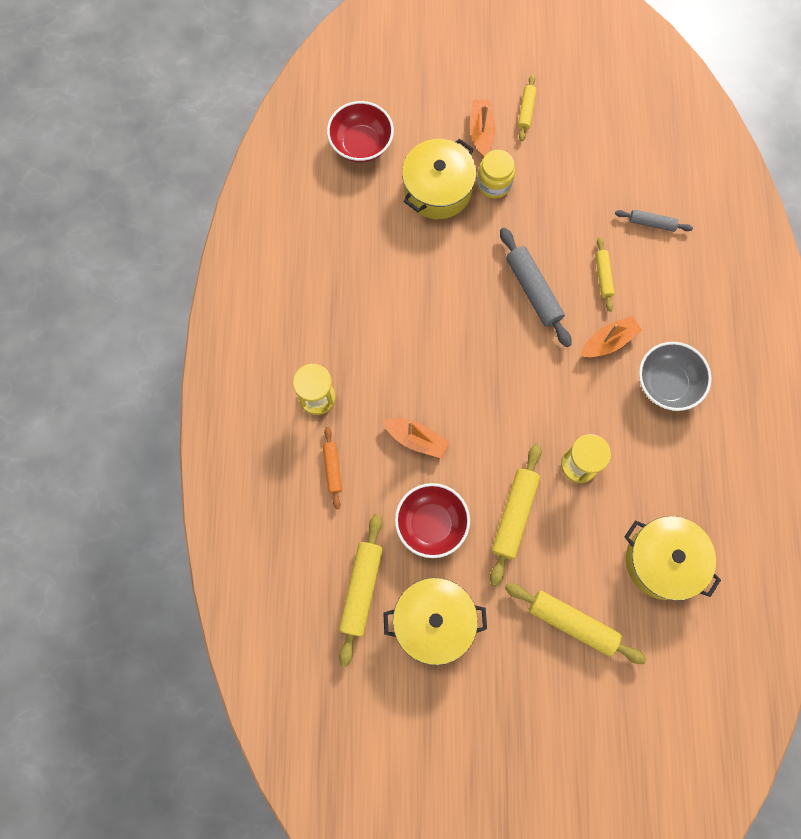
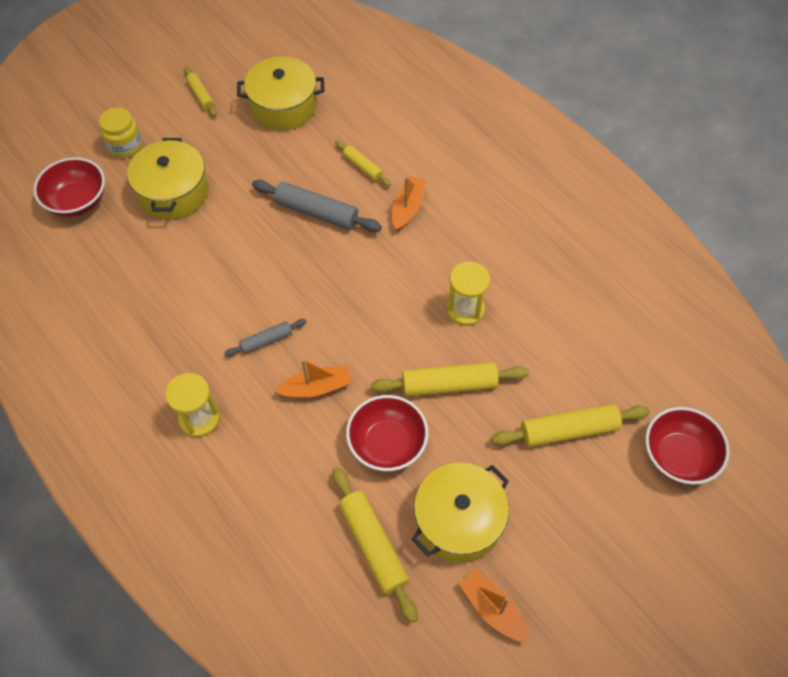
camera: 40 degrees left, 15 degrees down
orange rolling pin [323,427,342,509] -> none
orange boat [470,99,495,157] -> orange boat moved to [459,569,529,643]
yellow jar [477,150,515,198] -> yellow jar moved to [99,107,142,158]
yellow rolling pin [490,444,542,586] -> yellow rolling pin turned 75 degrees counterclockwise [371,362,529,397]
grey rolling pin [615,210,693,232] -> grey rolling pin moved to [224,319,306,357]
yellow pot [624,516,721,601] -> yellow pot moved to [237,56,324,130]
grey bowl [639,342,712,411] -> none
none -> red bowl [645,407,730,485]

